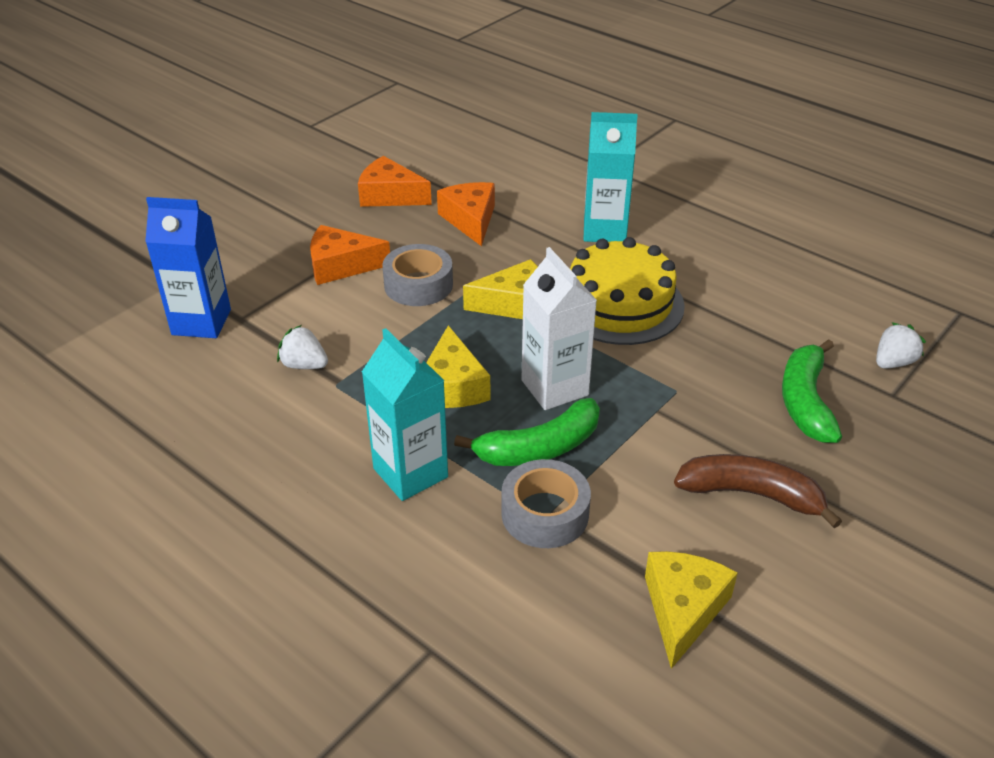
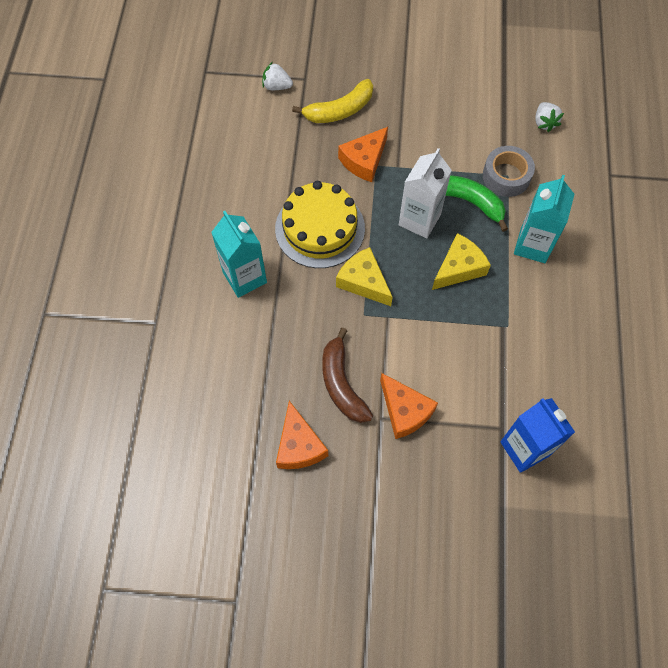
camera: 125 degrees left, 25 degrees up
white strawberry [277,325,328,369] -> white strawberry moved to [535,102,564,132]
grey tape [382,244,453,306] -> none
orange cheese [437,182,495,246] -> orange cheese moved to [338,127,388,182]
yellow cheese [645,551,738,669] -> none
brown banana [674,454,842,528] -> brown banana moved to [322,328,373,423]
green banana [782,339,842,443] -> yellow banana [292,79,373,123]

